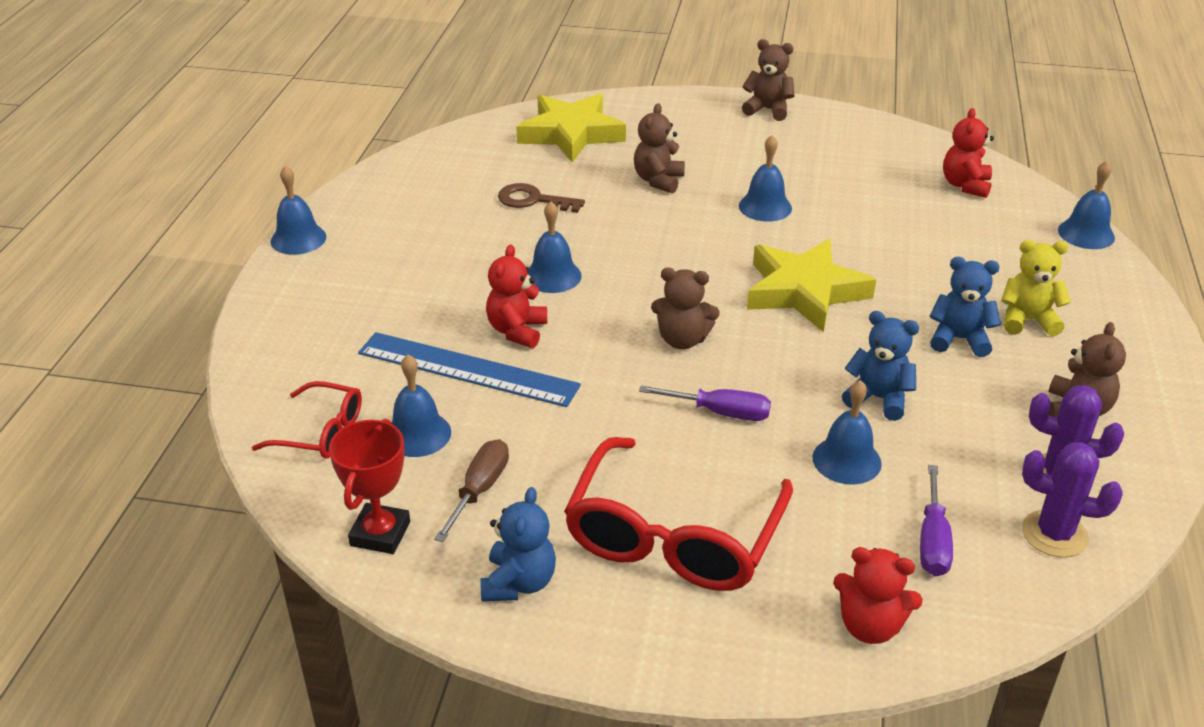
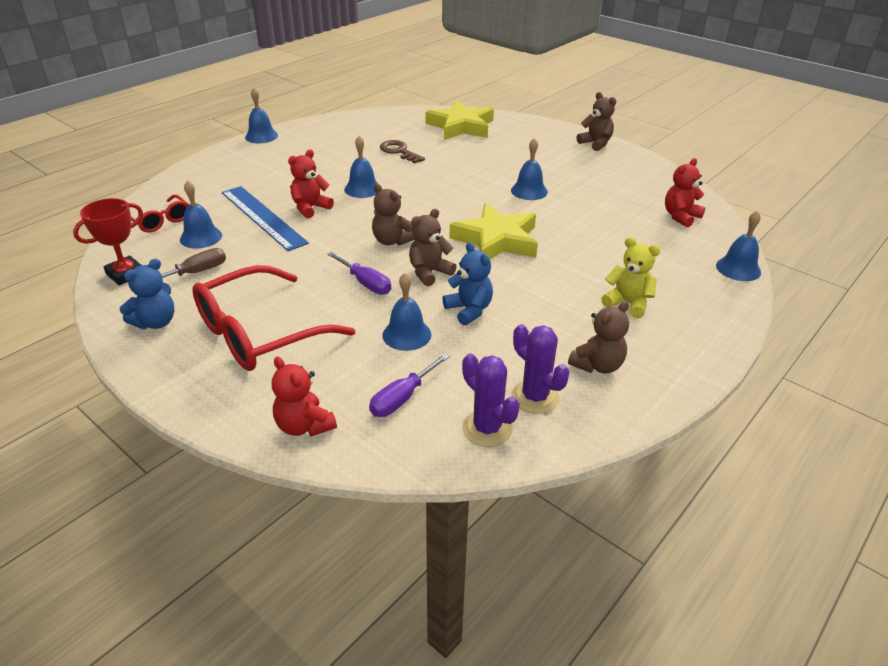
camera: 30 degrees right, 0 degrees up
brown teddy bear [634,103,685,194] -> brown teddy bear moved to [409,209,457,286]
blue teddy bear [929,257,1001,357] -> none

